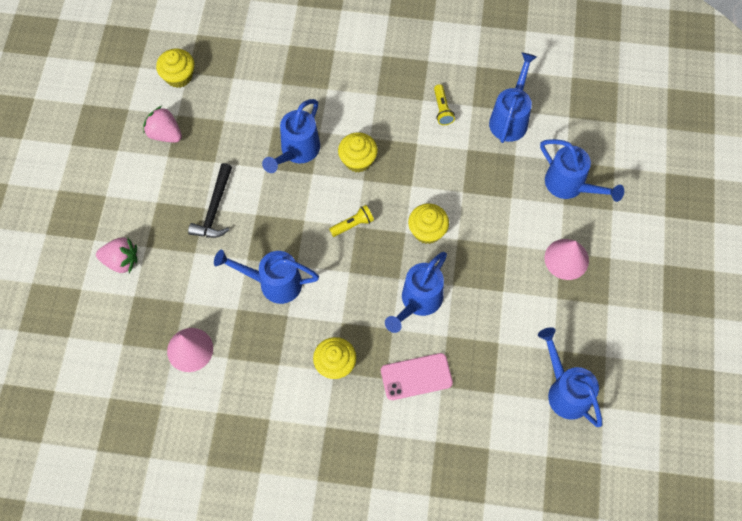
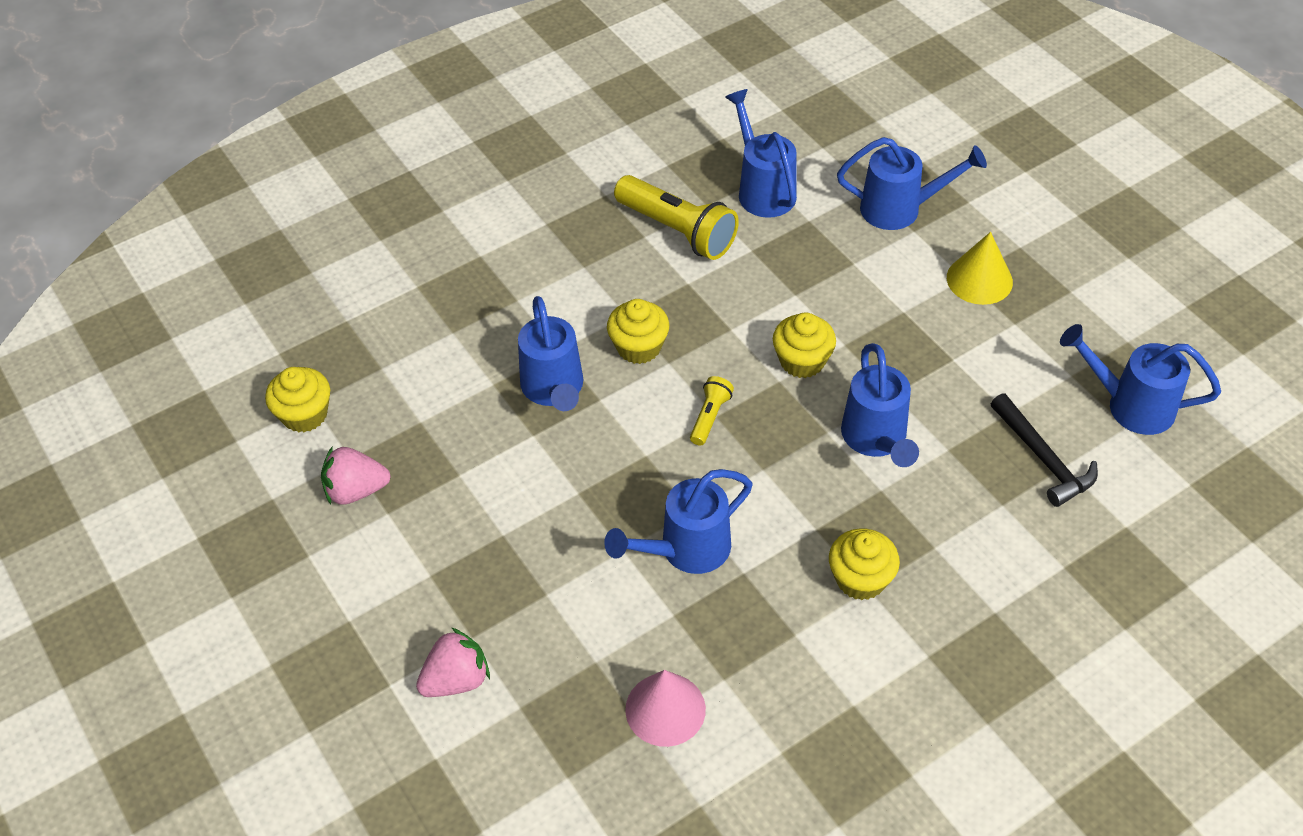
camera: 40 degrees left, 15 degrees down
black hammer [188,163,232,238] -> black hammer moved to [991,393,1098,507]
pink phone [381,353,453,400] -> none
yellow flashlight [434,84,455,125] -> yellow flashlight [614,175,739,260], size x2.02
pink cone [544,239,589,280] -> yellow cone [947,232,1013,305]

